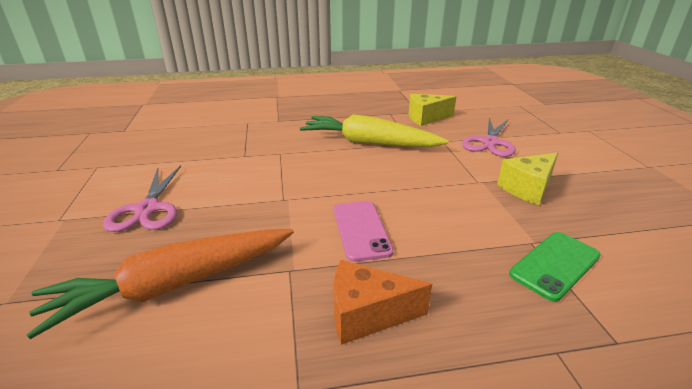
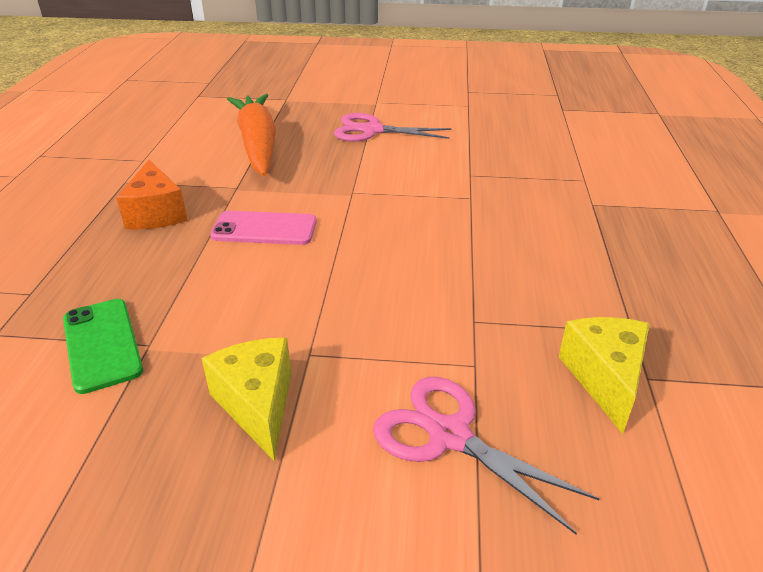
camera: 105 degrees right, 5 degrees up
yellow carrot [300,114,449,147] -> none
orange cheese [334,260,432,345] -> orange cheese turned 150 degrees clockwise [116,160,188,230]

